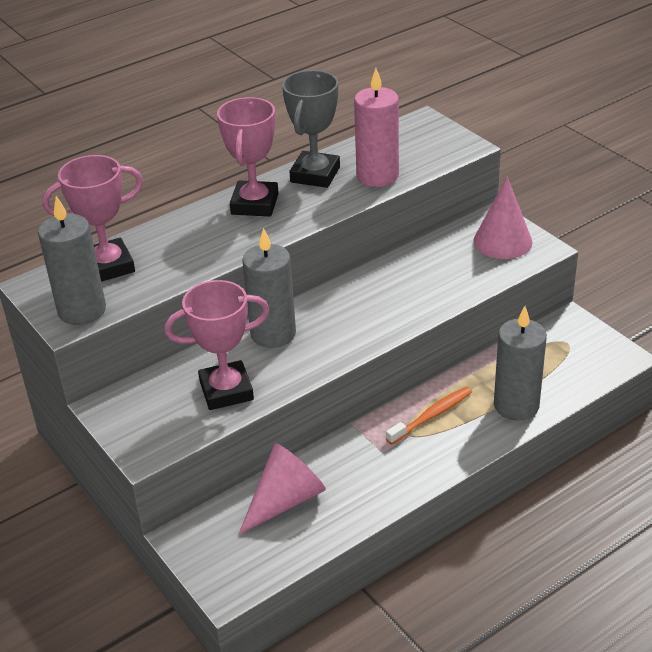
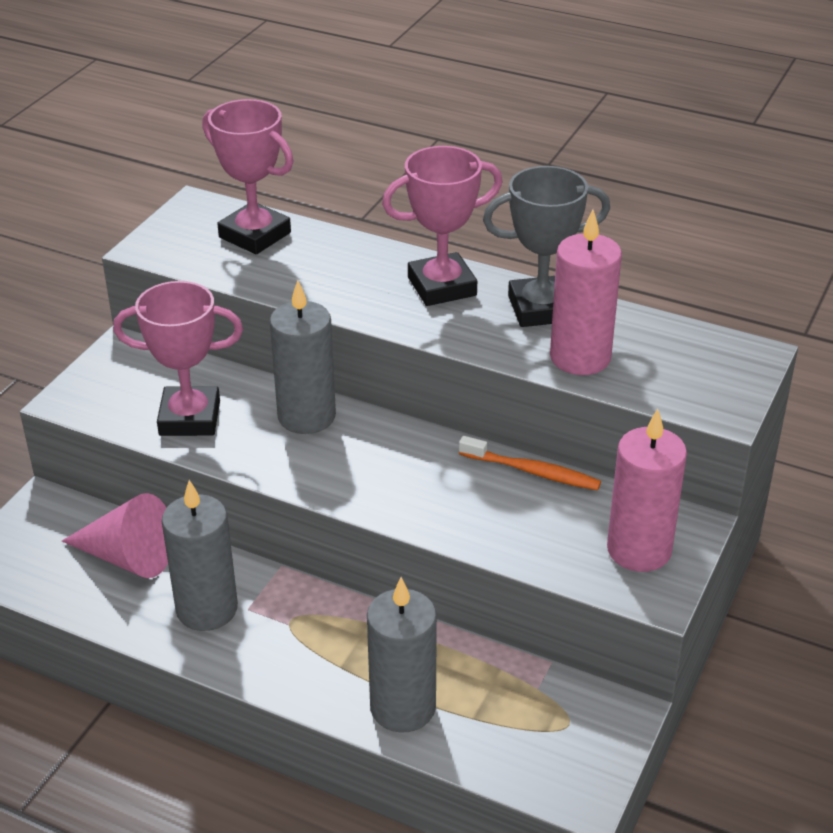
camera: 60 degrees right, 0 degrees up
grey candle [38,196,106,325] -> grey candle moved to [162,480,238,631]
pink trophy [164,280,269,410] -> pink trophy turned 45 degrees counterclockwise [113,281,243,436]
orange toothbrush [386,387,472,445] -> orange toothbrush moved to [459,436,601,491]
pink cone [473,177,533,259] -> pink candle [607,409,687,572]

